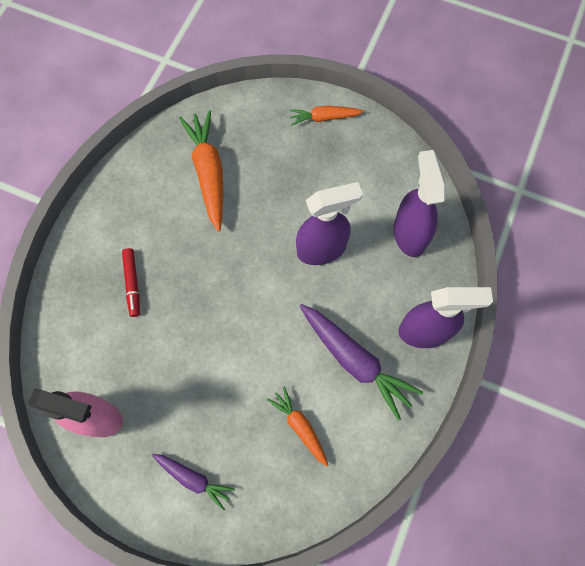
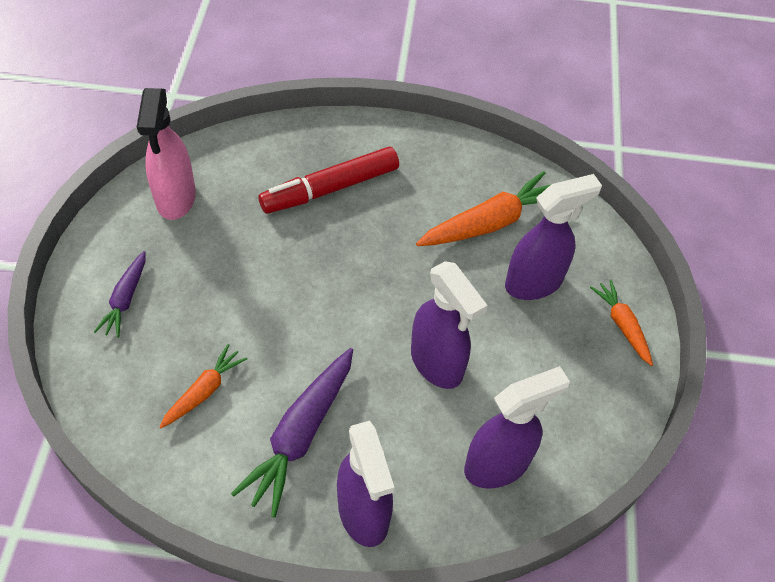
camera: 70 degrees right, 15 degrees down
red marker [122,248,140,317] -> red marker [258,147,399,214], size x1.82
none -> purple spray bottle [505,174,602,300]

